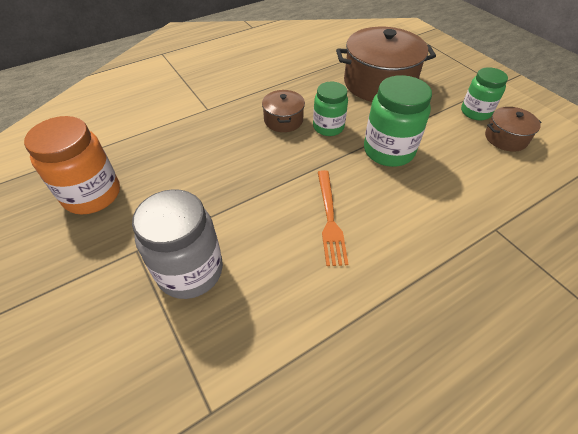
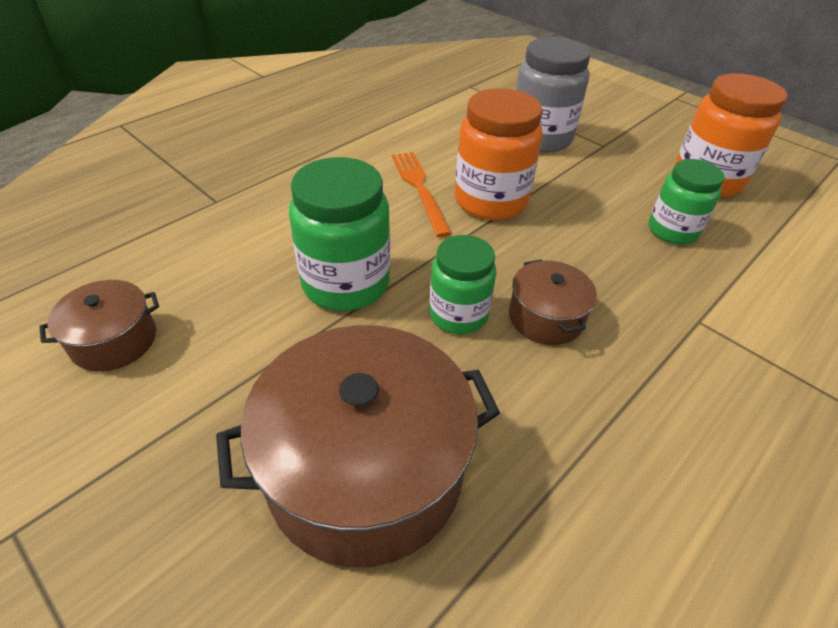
camera: 165 degrees right, 5 degrees down
green jar [461,67,508,120] -> green jar moved to [649,159,725,244]
none -> orange jar [455,88,543,220]

